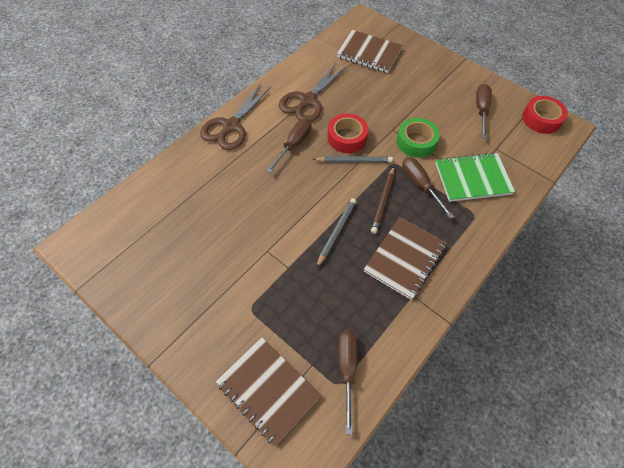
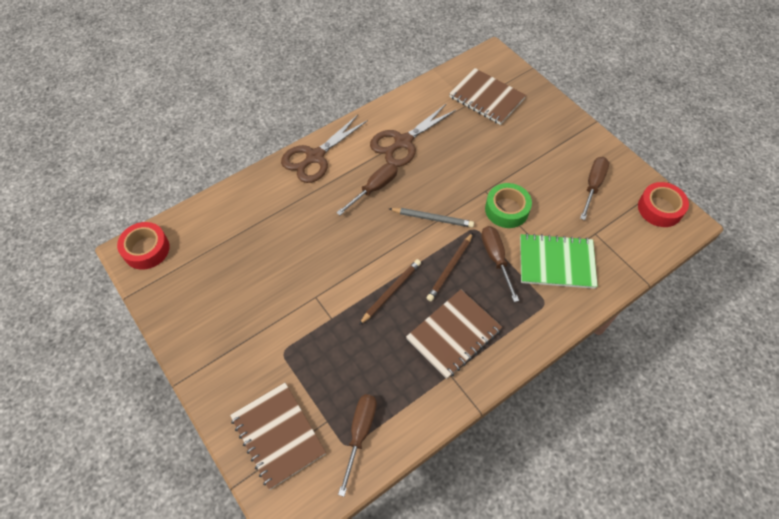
camera: 15 degrees right, 0 degrees up
grey pencil [316,198,357,268] -> brown pencil [359,259,421,325]
red tape [327,113,368,153] -> red tape moved to [117,222,170,270]

